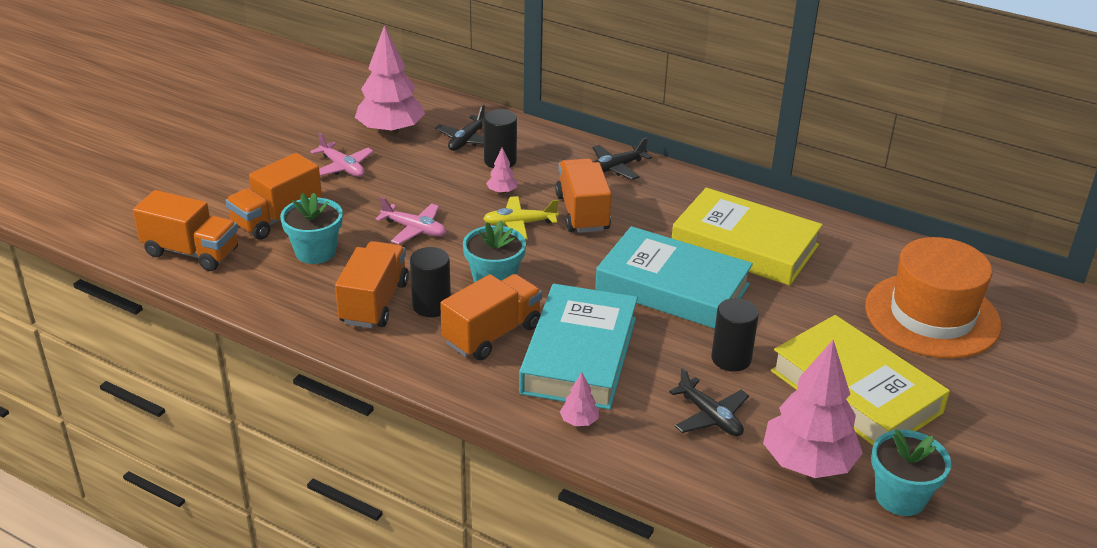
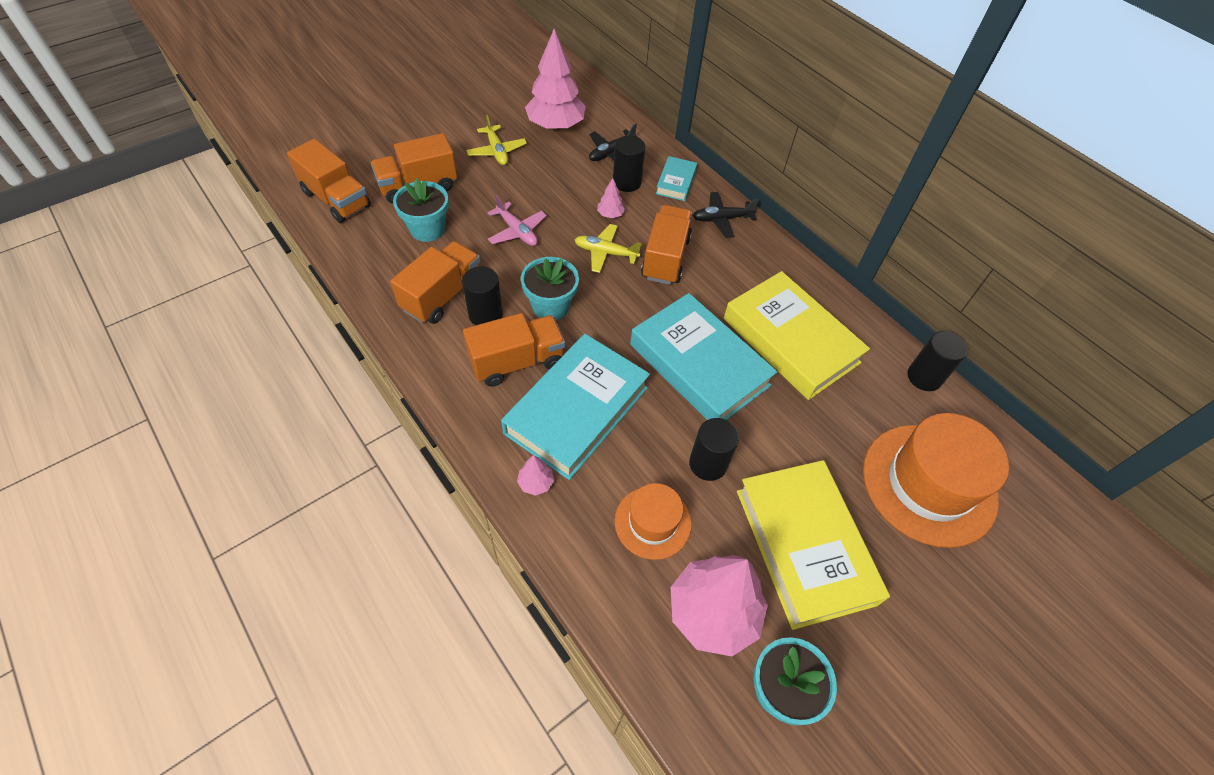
camera: 20 degrees right, 20 degrees up
pink plane [310,132,374,177] -> yellow plane [466,115,527,165]
black plane [669,368,749,436] -> orange hat [615,483,691,560]
none -> turquoise book [656,156,697,201]
none -> black cylinder [907,331,968,391]

